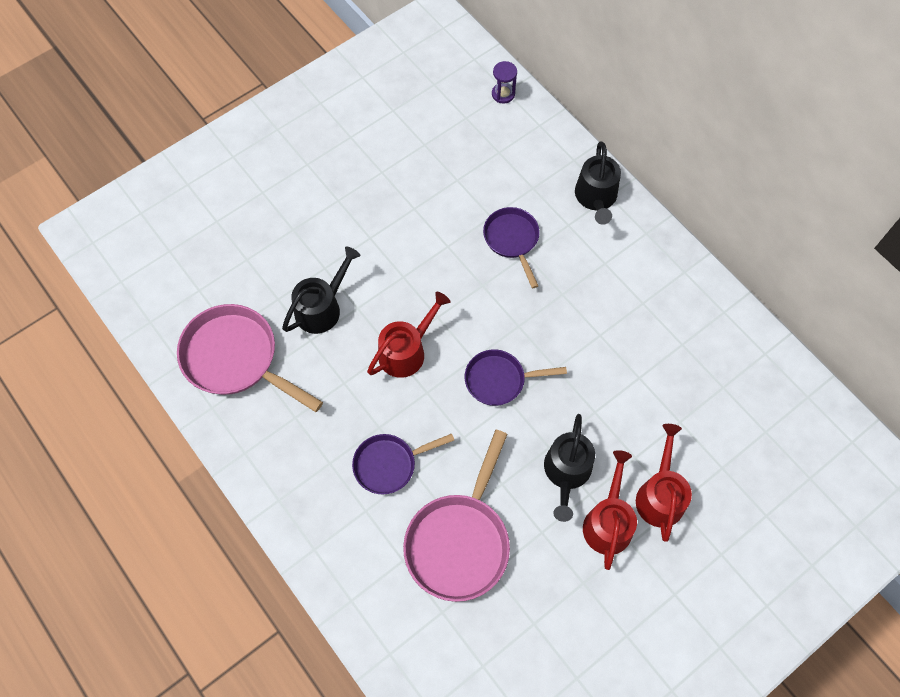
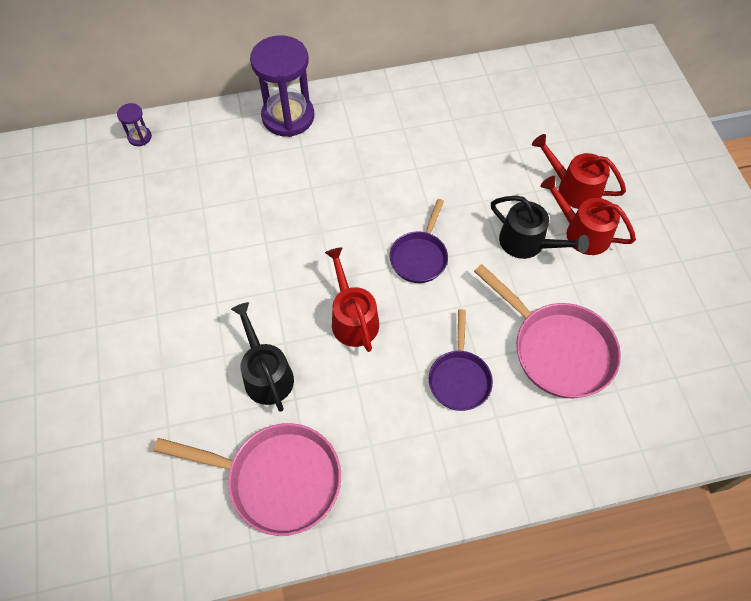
camera: 65 degrees left, 5 degrees down
pink pan [177,304,323,412] -> pink pan turned 135 degrees counterclockwise [153,423,341,536]
purple pan [483,207,540,288] -> none
black watering can [575,141,621,225] -> purple hourglass [250,36,314,137]

